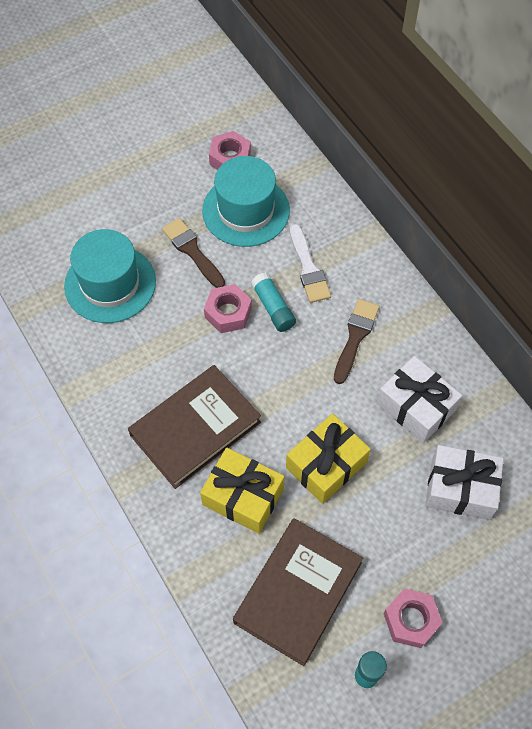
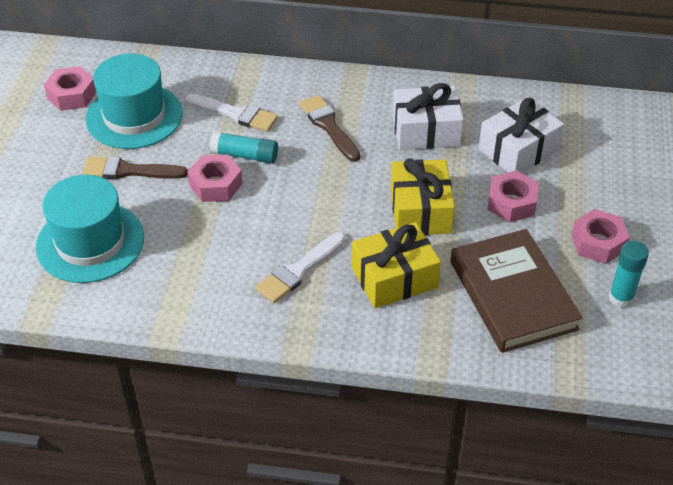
camera: 50 degrees left, 15 degrees down
brown book [128,365,261,489] -> white brush [255,232,346,303]
none -> pink nut [487,171,539,222]

